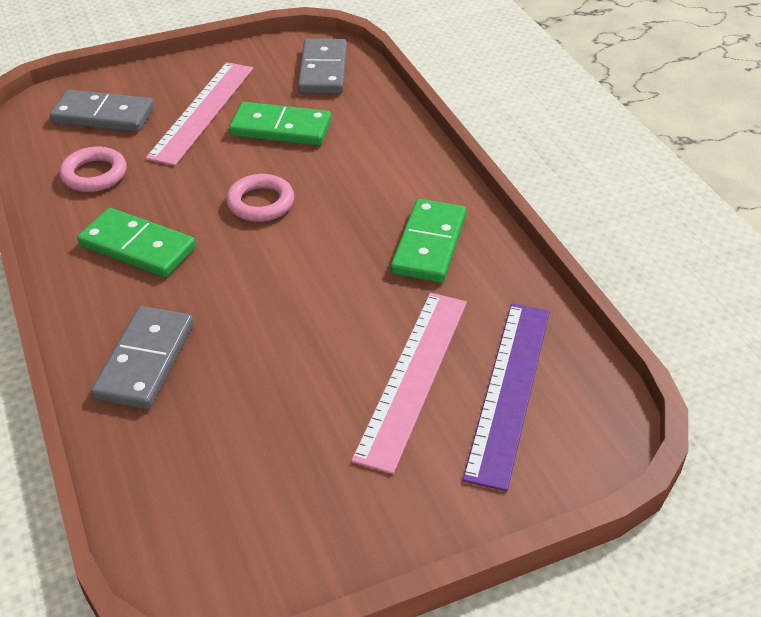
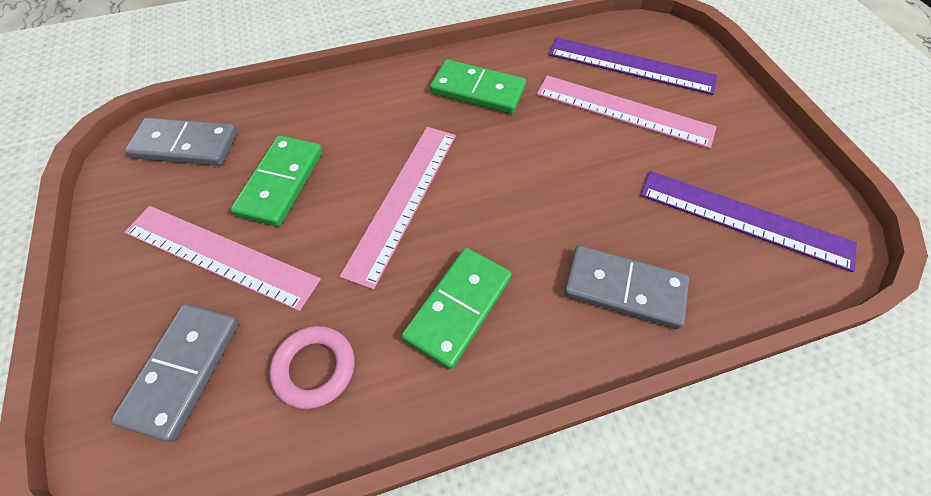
camera: 85 degrees left, 15 degrees up
pink ring [226,174,294,222] -> pink ruler [340,127,456,290]
none -> purple ruler [640,171,857,272]

